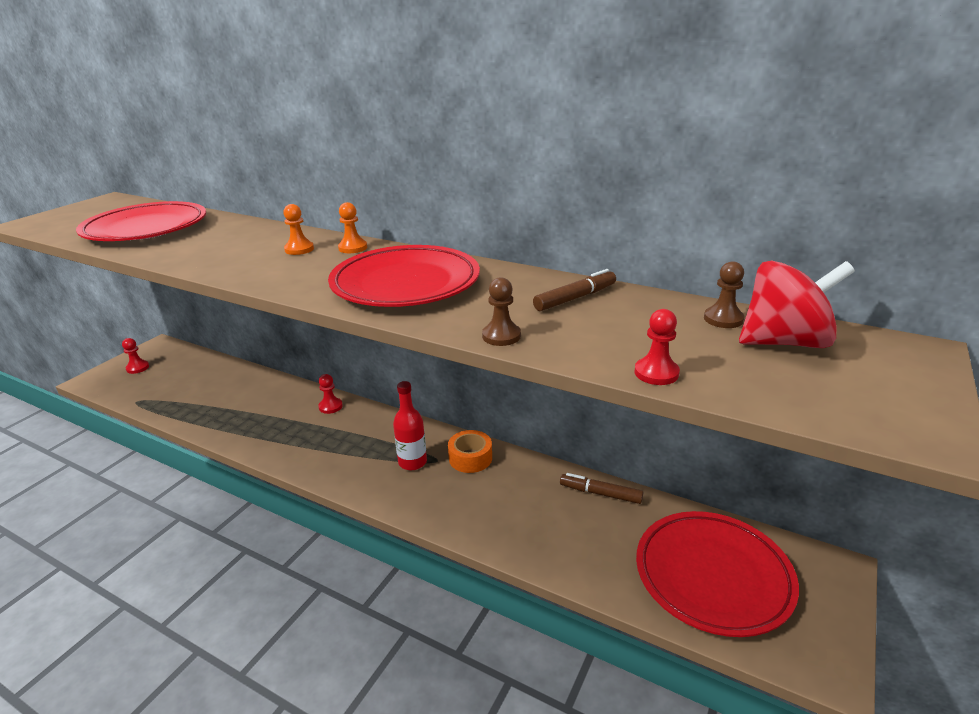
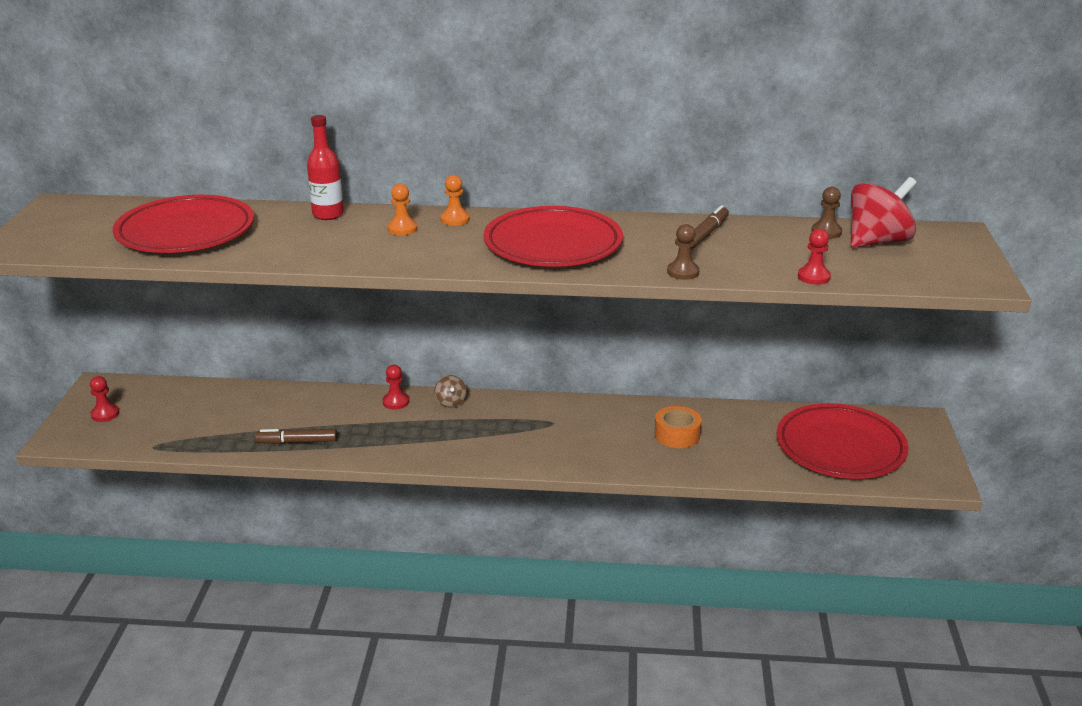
camera: 25 degrees left, 0 degrees up
red bottle [393,381,427,470] -> red bottle moved to [307,115,344,220]
orange tape [448,430,492,473] -> orange tape moved to [654,406,702,448]
brown marker [560,473,643,504] -> brown marker moved to [255,429,337,444]
none -> brown spinning top [434,375,467,408]

